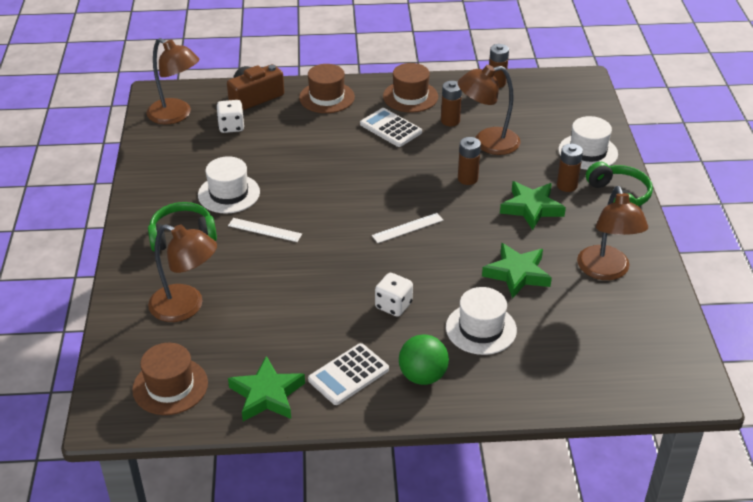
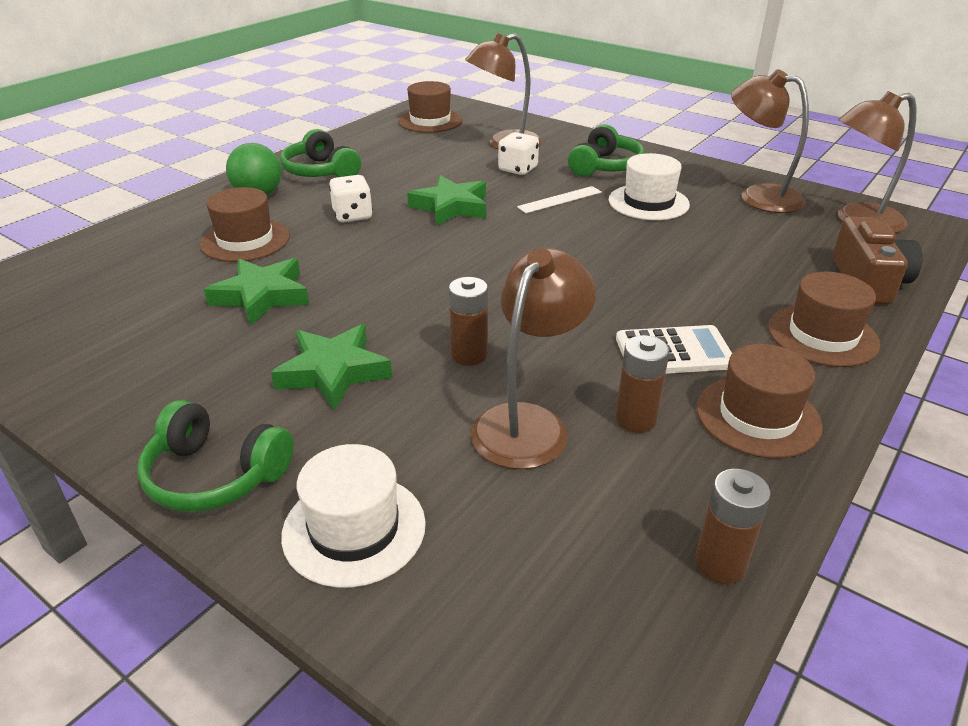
camera: 130 degrees right, 5 degrees down
white dice [216,100,244,133] -> white dice moved to [498,132,539,175]
green star [228,356,305,421] -> green star moved to [407,175,486,226]
white calculator [308,343,389,405] -> green headphones [280,129,361,177]
white ruler [372,213,443,243] -> none
white hat [446,287,517,355] -> brown hat [200,187,290,262]
brown battery [557,144,583,192] -> none
brown lamp [577,186,648,280] -> brown lamp moved to [731,69,809,213]

